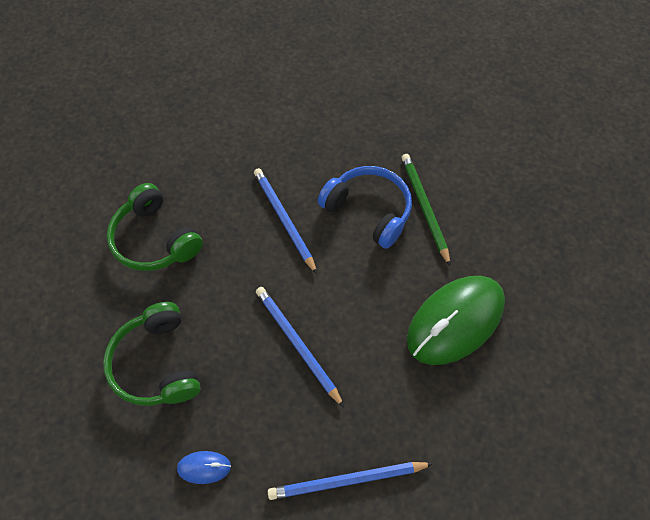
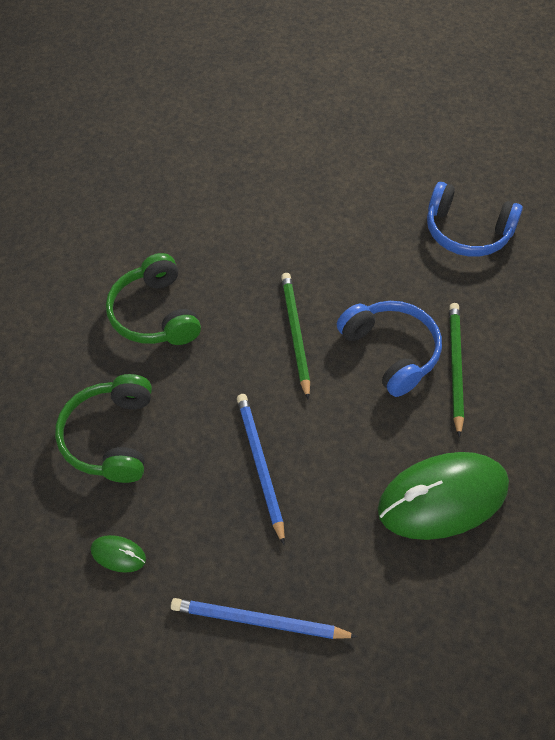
camera: 20 degrees right, 5 degrees down
blue mouse [177,451,231,484] -> green mouse [91,535,146,573]
blue pencil [254,168,317,274] -> green pencil [281,273,310,400]
none -> blue headphones [427,182,523,257]

